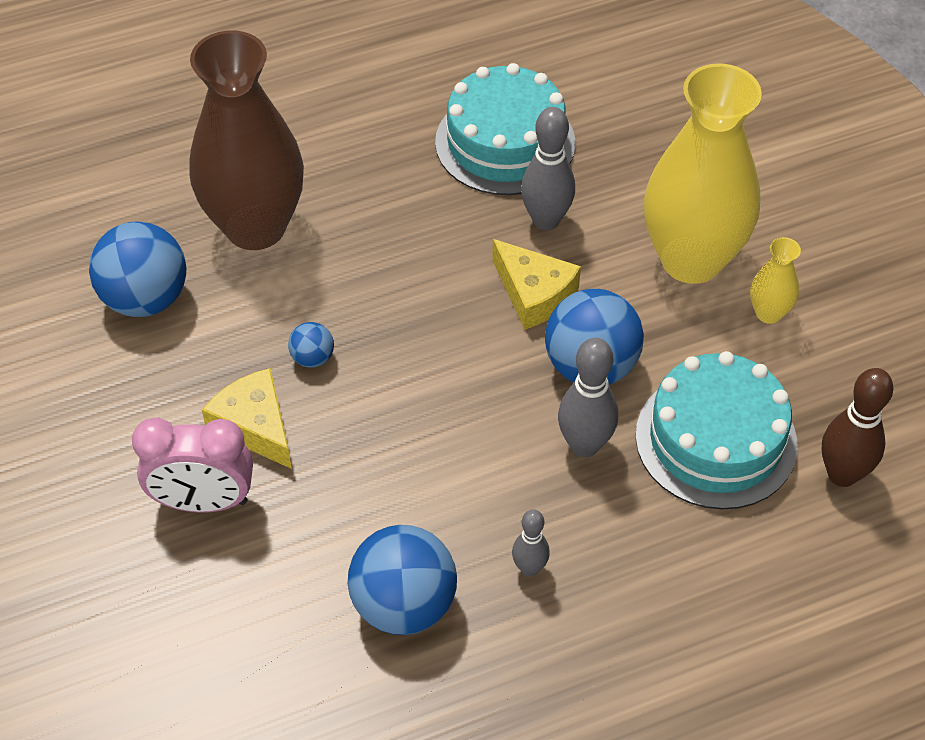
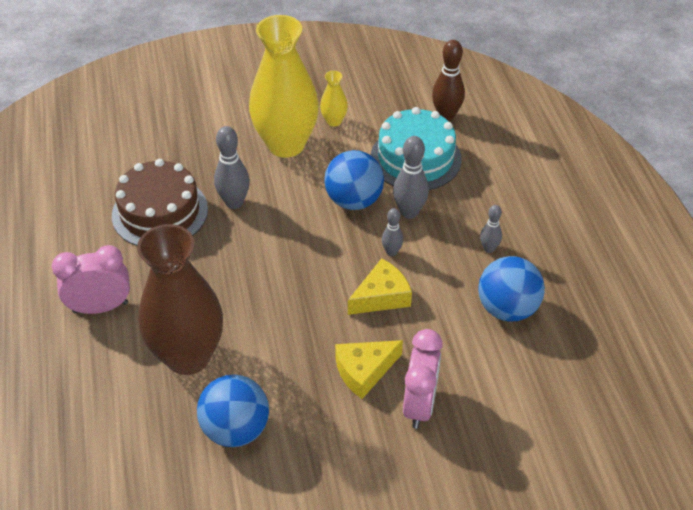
camera: 80 degrees left, 5 degrees down
blue ball [288,322,334,368] -> none
turquoise cake [435,63,575,195] -> brown cake [112,159,208,246]
yellow cheese [492,239,581,330] -> yellow cheese moved to [348,258,412,315]
none -> pink clock [52,245,130,314]
none -> grey bowling pin [382,208,403,256]

